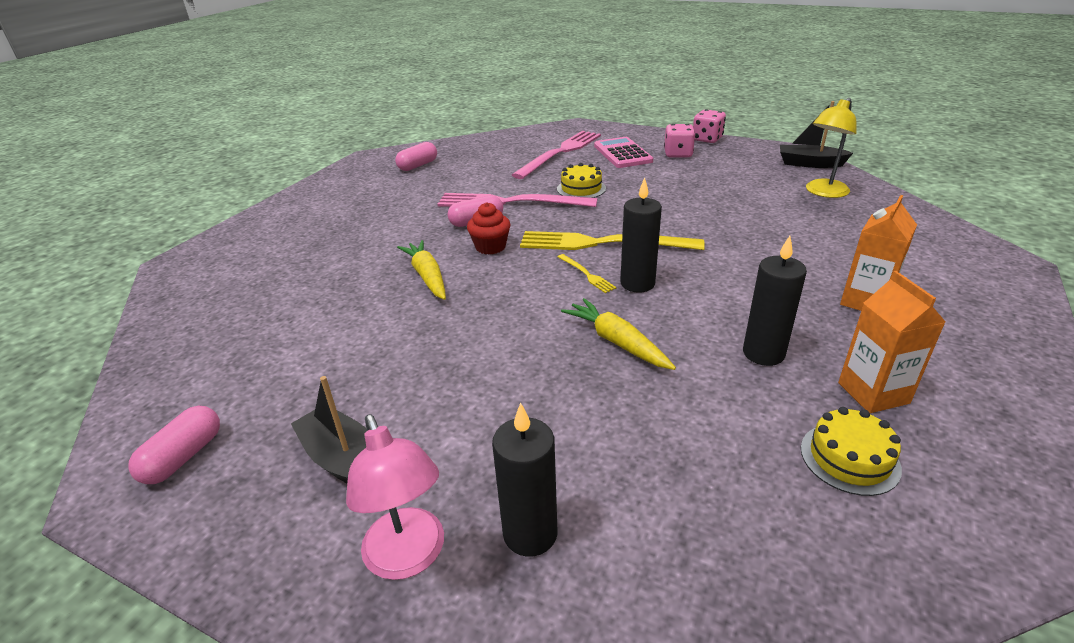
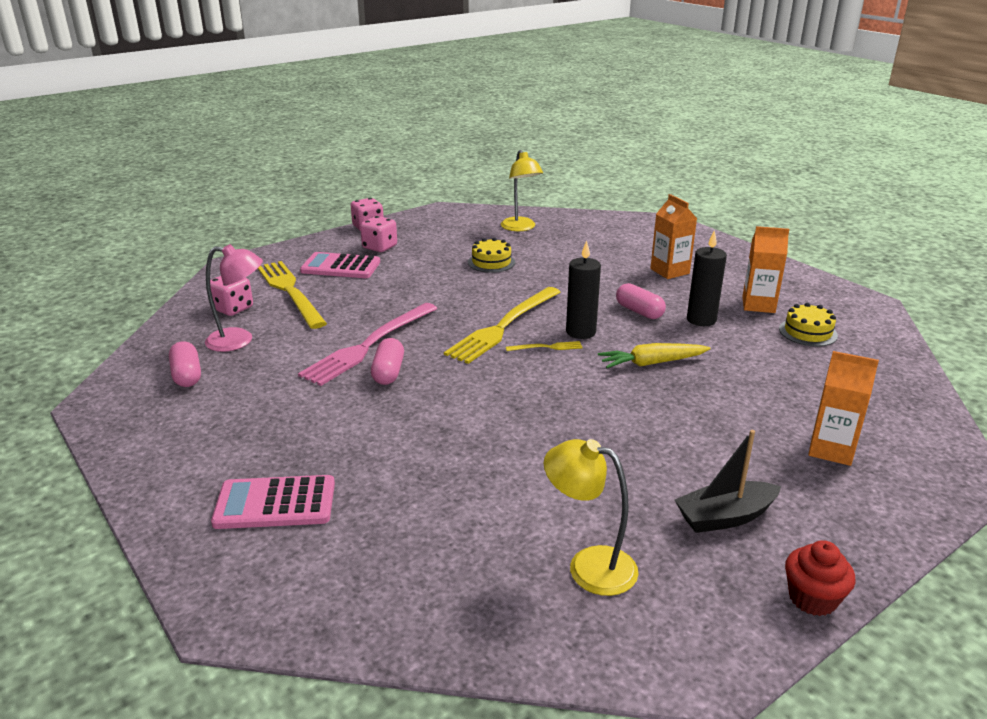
camera: 65 degrees left, 5 degrees down
pink capsule [128,406,220,484] -> pink capsule moved to [616,283,666,319]
pink lamp [346,414,444,580] -> pink lamp moved to [205,244,263,352]
yellow carrot [397,240,446,300] -> none
red cupcake [467,202,510,255] -> red cupcake moved to [785,540,855,616]
black candle [492,402,558,557] -> orange carton [808,351,879,466]
pink fork [512,131,601,179] -> yellow fork [257,261,327,329]
yellow cake [557,163,606,198] -> yellow cake moved to [468,238,515,273]
black boat [780,101,853,168] -> none
none -> pink dice [210,276,253,316]
none -> pink calculator [211,475,335,529]
none -> yellow lamp [544,439,638,596]

